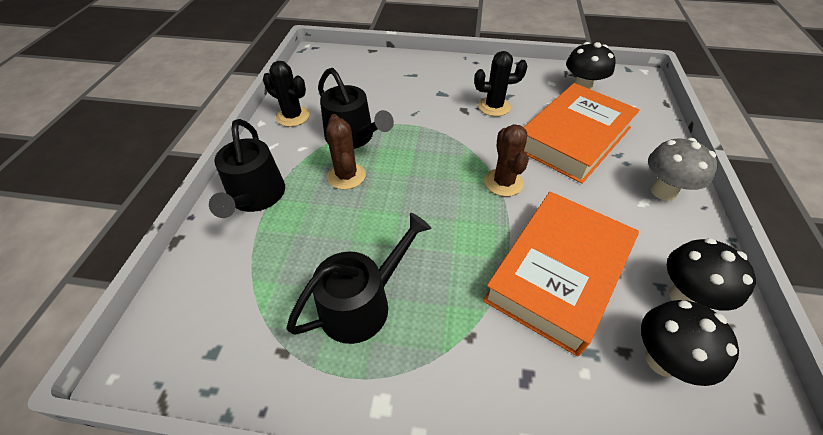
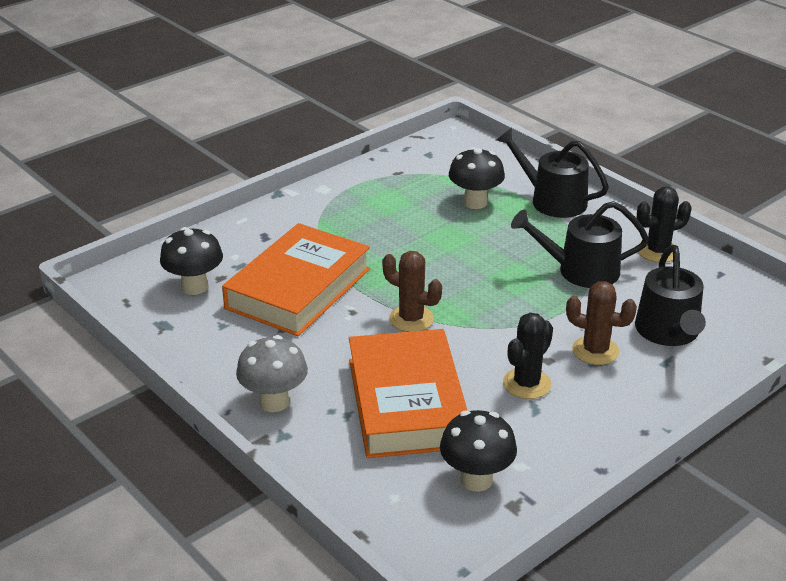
camera: 130 degrees right, 15 degrees down
black watering can [286,213,432,344] -> black watering can moved to [635,245,706,346]
brown cactus [326,114,366,190] -> brown cactus moved to [566,281,637,365]
orange book [483,192,639,357] -> orange book turned 45 degrees clockwise [222,223,370,336]
black mushroom [667,238,756,311] -> black mushroom moved to [449,147,505,209]

